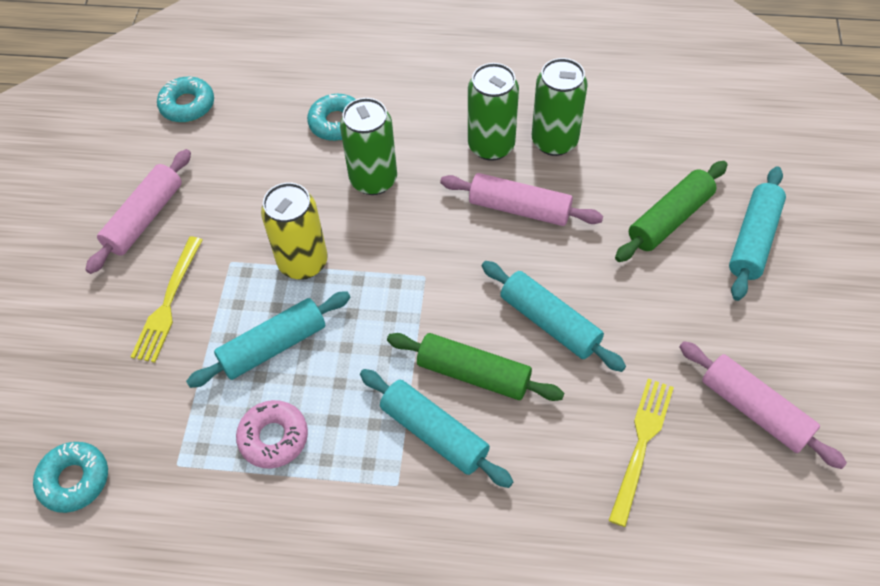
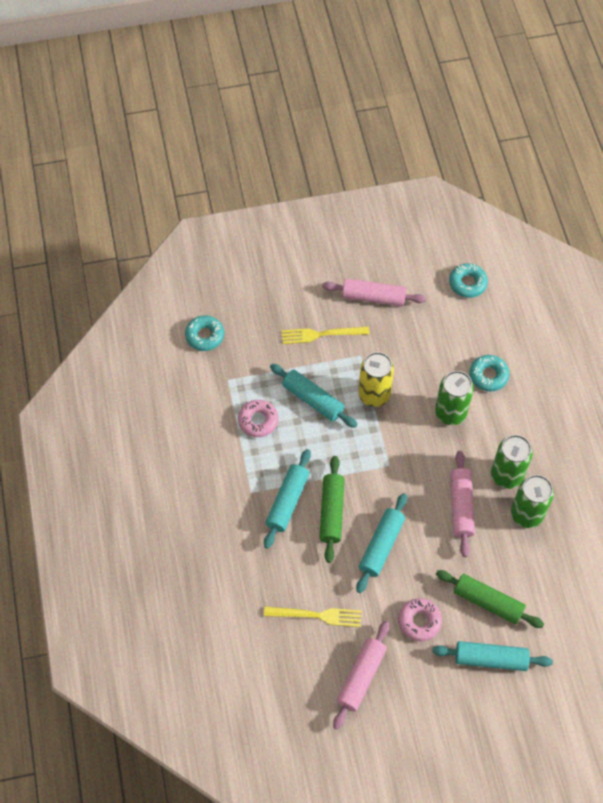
camera: 70 degrees right, 5 degrees up
none -> pink donut [398,598,442,641]

